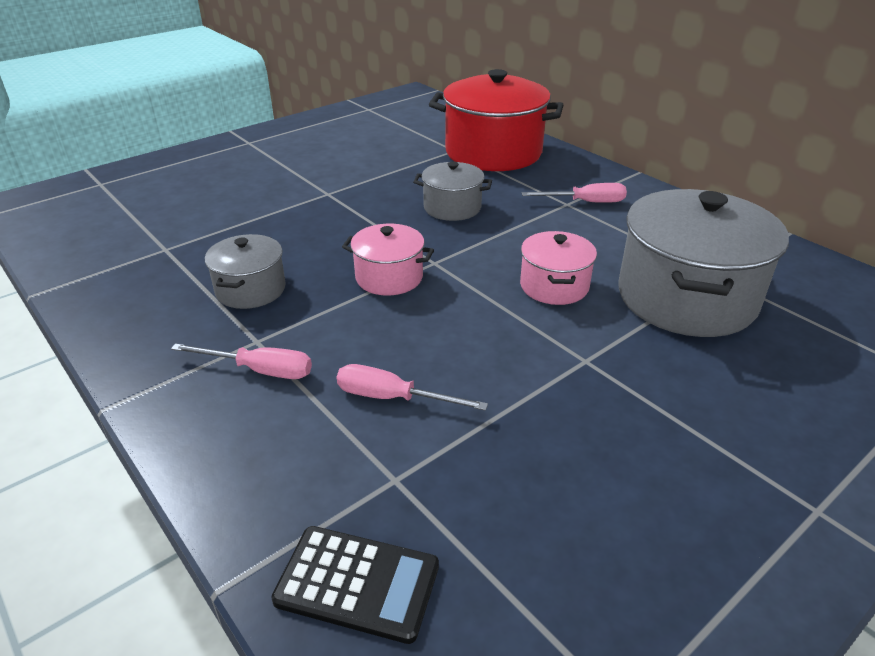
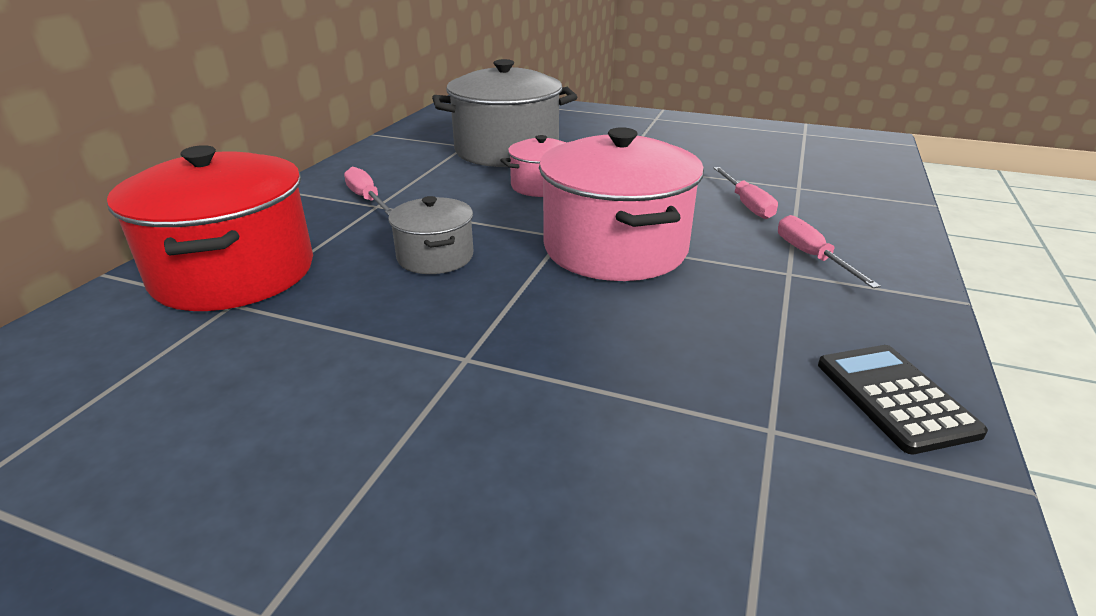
camera: 120 degrees left, 5 degrees down
grey pot [205,234,286,309] -> none
black calculator [272,526,439,644] -> black calculator moved to [818,345,988,454]
pink pot [342,224,434,295] -> pink pot [539,127,704,281], size x1.93

